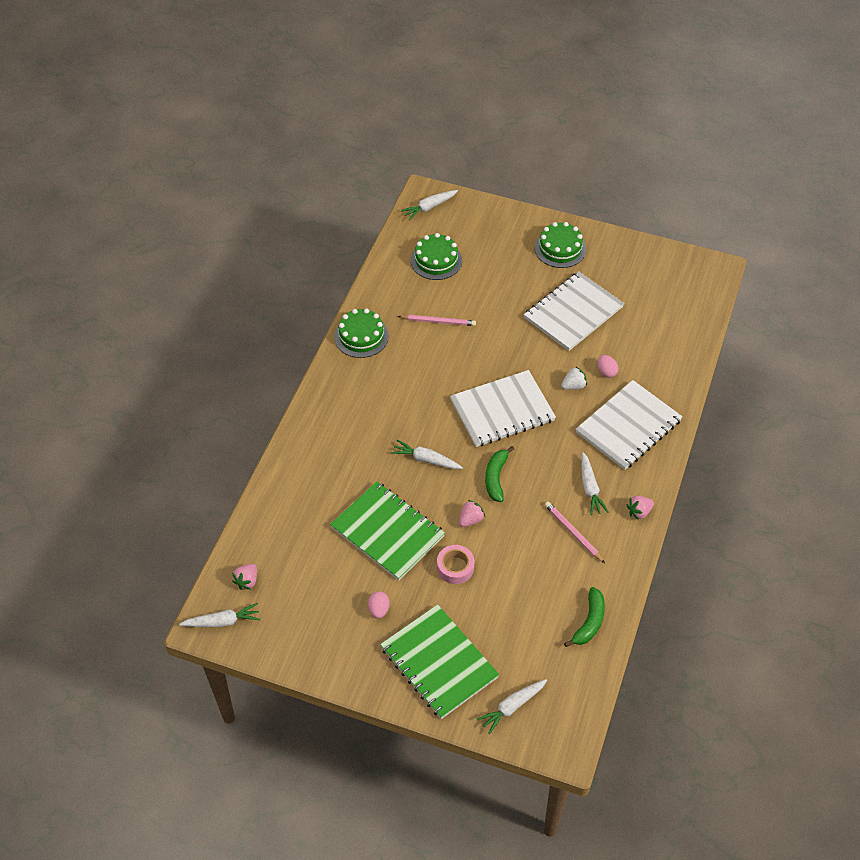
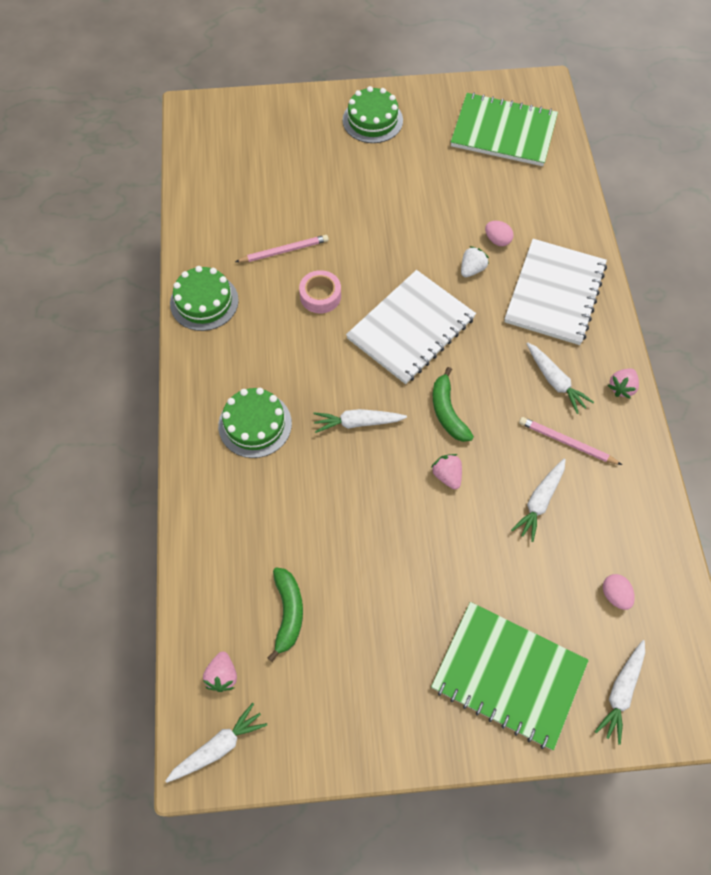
camera: 25 degrees left, 10 degrees up
green notebook [330,481,445,580] -> green notebook moved to [451,93,558,166]
pink egg [368,591,390,618] -> pink egg moved to [603,574,635,610]
white carrot [401,190,458,220] -> white carrot moved to [511,458,566,542]
green cake [411,233,462,280] -> green cake moved to [218,388,292,458]
pink tape [437,545,474,584] -> pink tape moved to [299,270,341,313]
pink strawberry [459,500,485,527] -> pink strawberry turned 45 degrees counterclockwise [431,454,462,489]
white notebook [524,271,624,351] -> none
green banana [564,587,605,647] -> green banana moved to [268,567,303,662]

